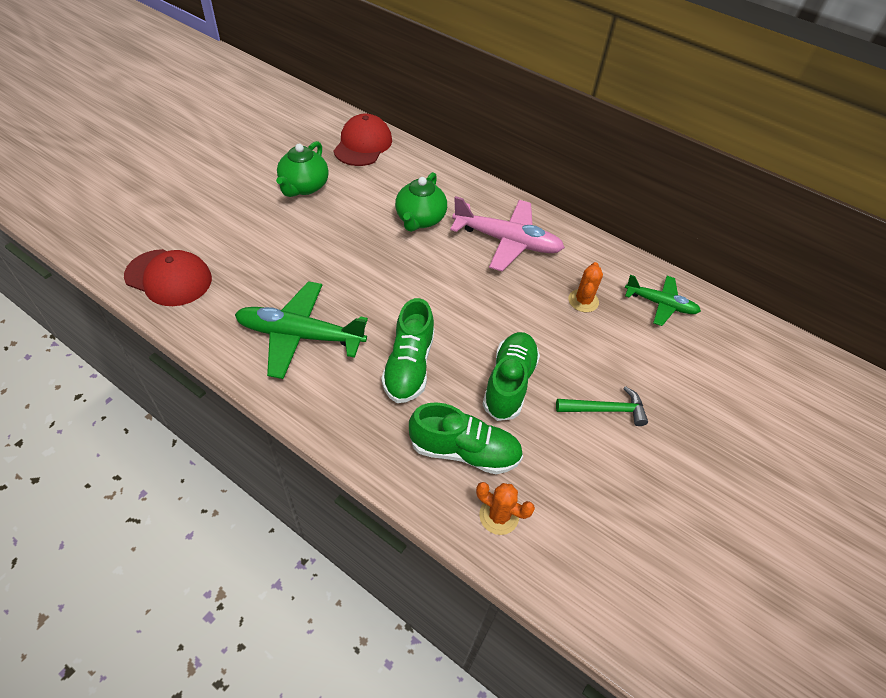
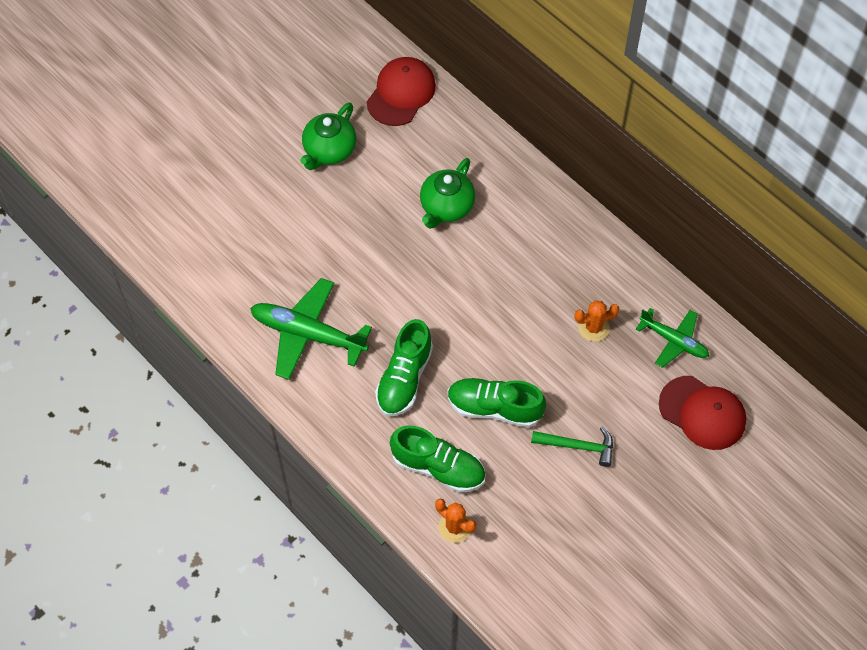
camera: 15 degrees right, 10 degrees up
red cap [124,249,212,306] -> red cap moved to [659,376,746,450]
pink plane [450,196,565,271] -> none
green shoe [482,332,540,421] -> green shoe turned 105 degrees counterclockwise [447,378,546,428]
orange cactus [568,262,603,312] -> orange cactus turned 45 degrees clockwise [575,300,619,342]

